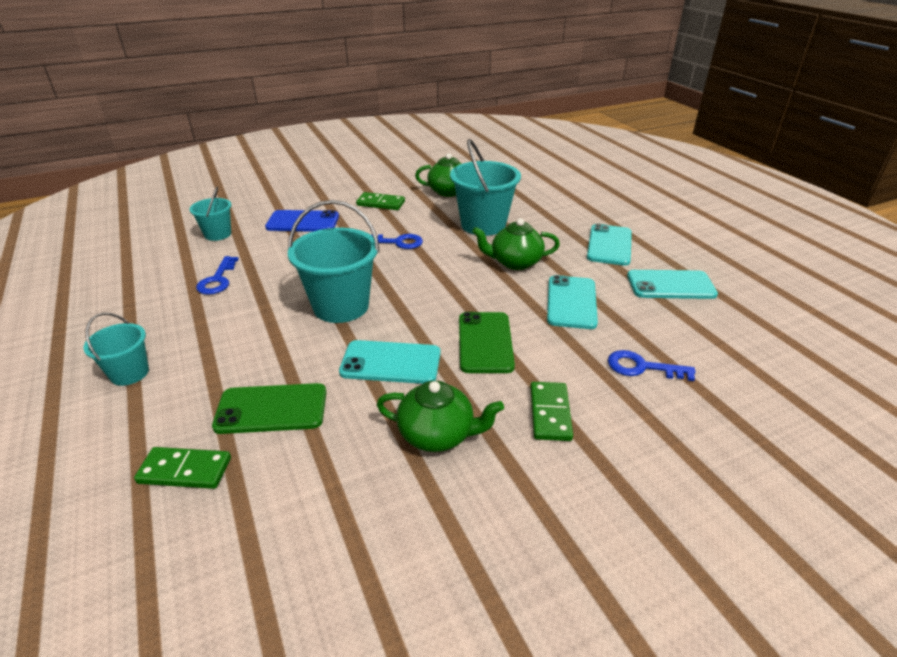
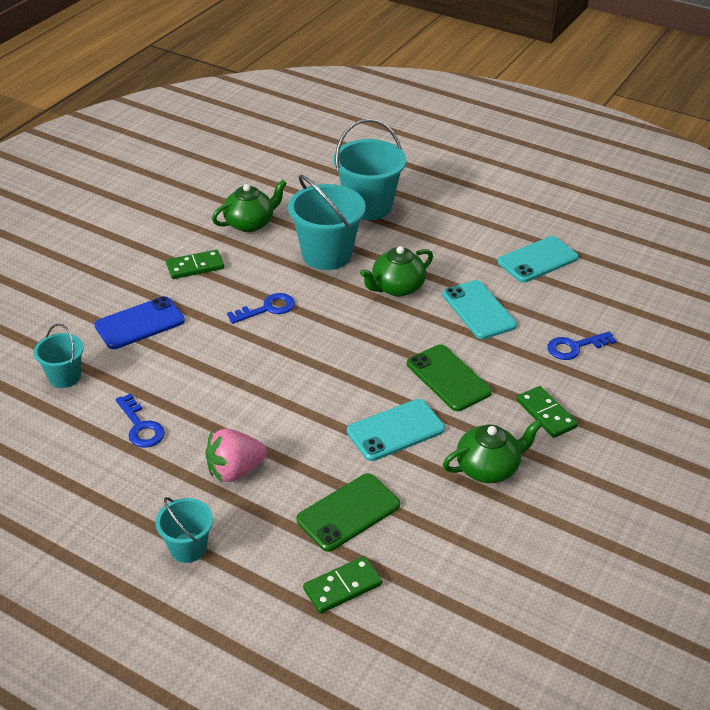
camera: 35 degrees left, 5 degrees up
turquoise bucket [288,200,380,323] -> turquoise bucket moved to [333,119,406,220]
turquoise phone [587,224,632,266] -> none
none -> pink strawberry [205,429,267,482]

